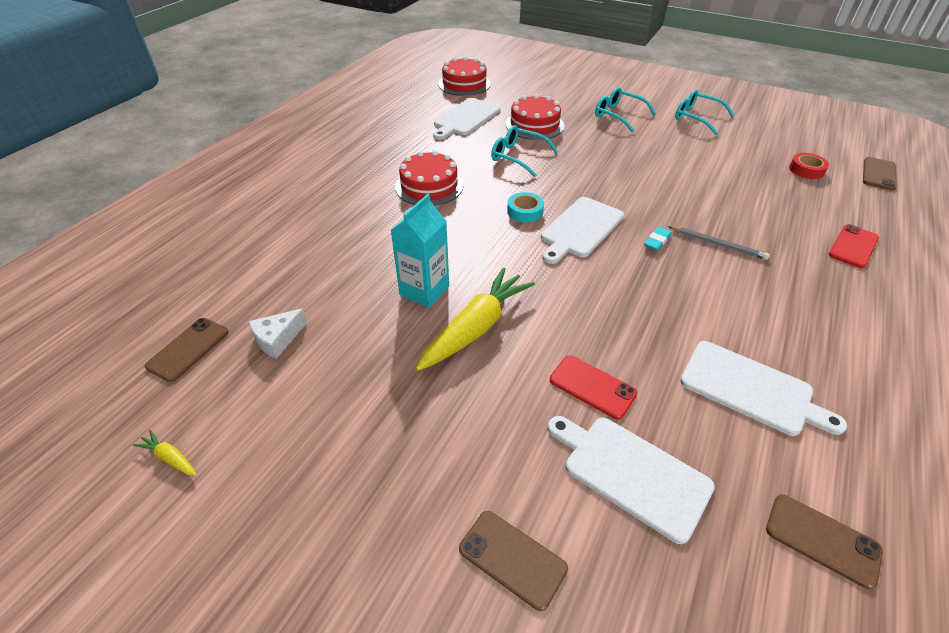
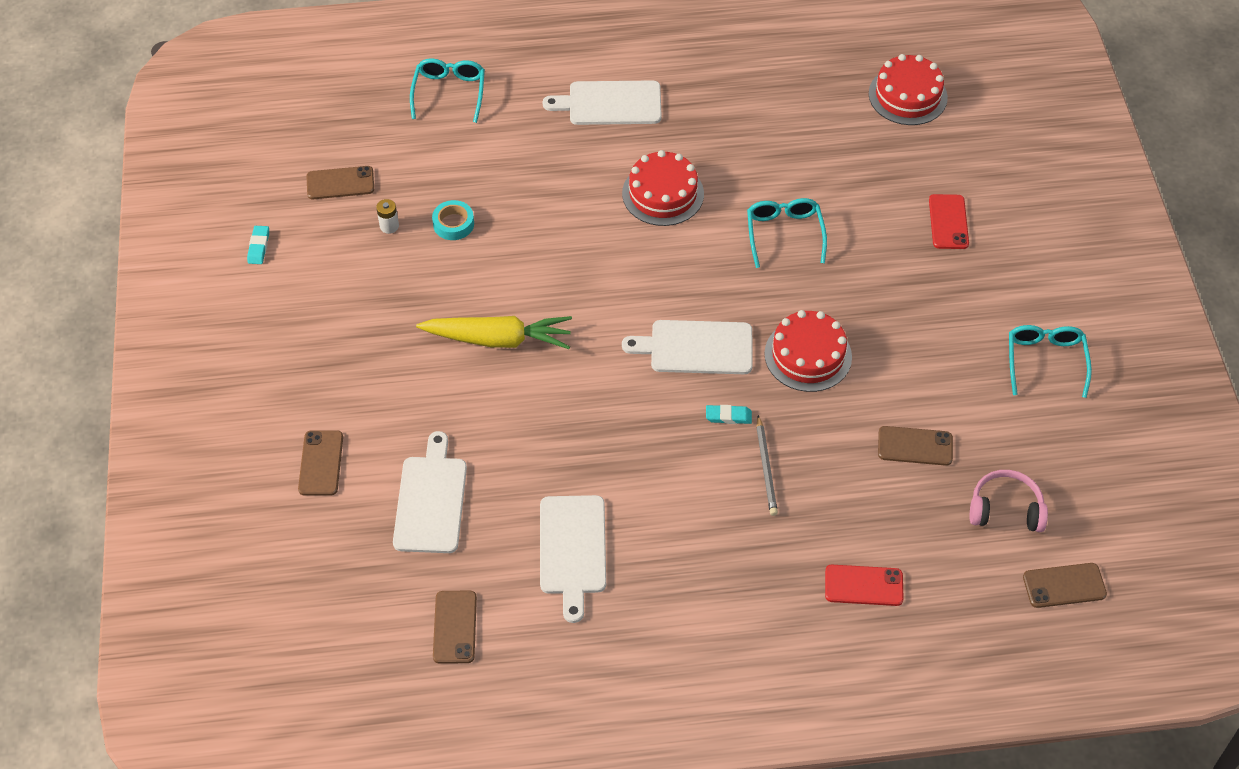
camera: 55 degrees right, 10 degrees up
yellow carrot [133,430,197,476] -> turquoise eraser [247,226,269,264]
white cheese [249,308,307,359] -> white battery [376,199,399,234]
turquoise carton [391,194,449,308] -> none
white cutting board [433,98,500,140] -> white cutting board moved to [543,80,662,125]
red cake [505,94,564,140] -> red cake moved to [764,310,852,392]
turquoise tape [507,192,544,222] -> turquoise tape moved to [432,200,474,240]
red phone [550,355,637,420] -> red phone moved to [929,194,969,249]
turquoise glasses [595,87,656,133] -> turquoise glasses moved to [410,58,485,123]
red tape [789,153,829,179] -> pink headphones [970,470,1048,532]
none -> brown phone [878,426,953,466]

